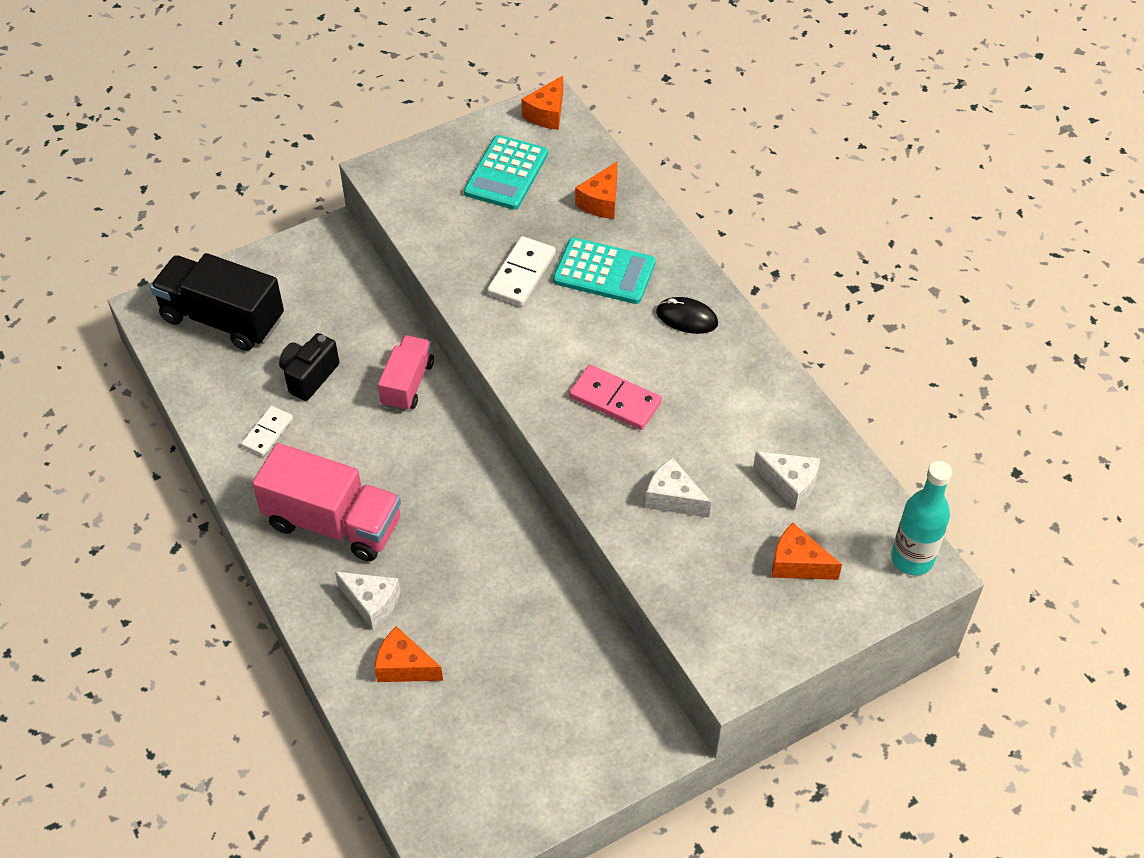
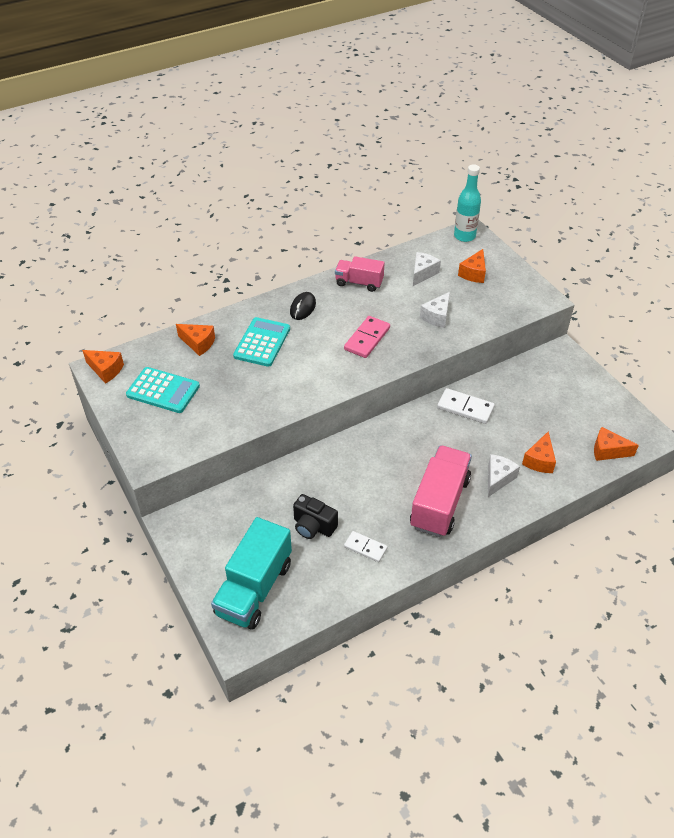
camera: 90 degrees left, 5 degrees down
black truck [150,253,284,351] -> turquoise truck [211,517,292,630]
pink truck [378,335,434,411] -> pink truck moved to [335,256,385,292]
white domino [487,236,556,306] -> white domino moved to [437,388,495,424]
none -> orange cheese [594,427,639,461]

